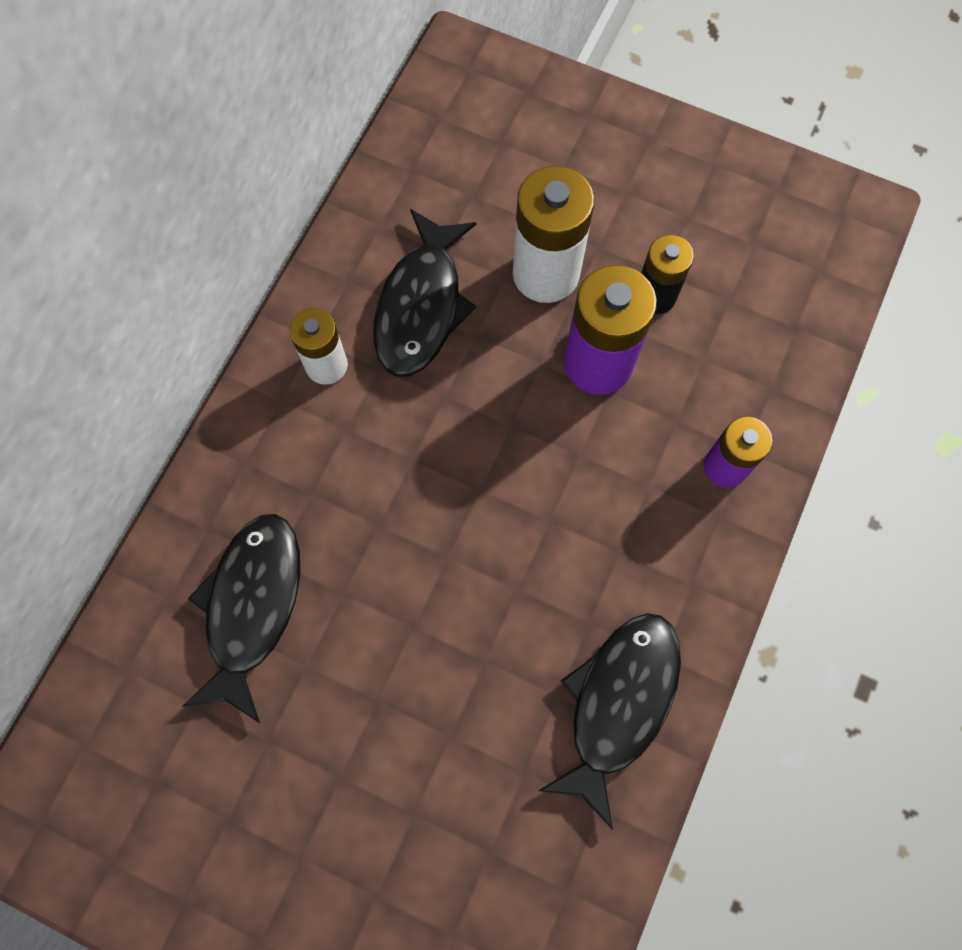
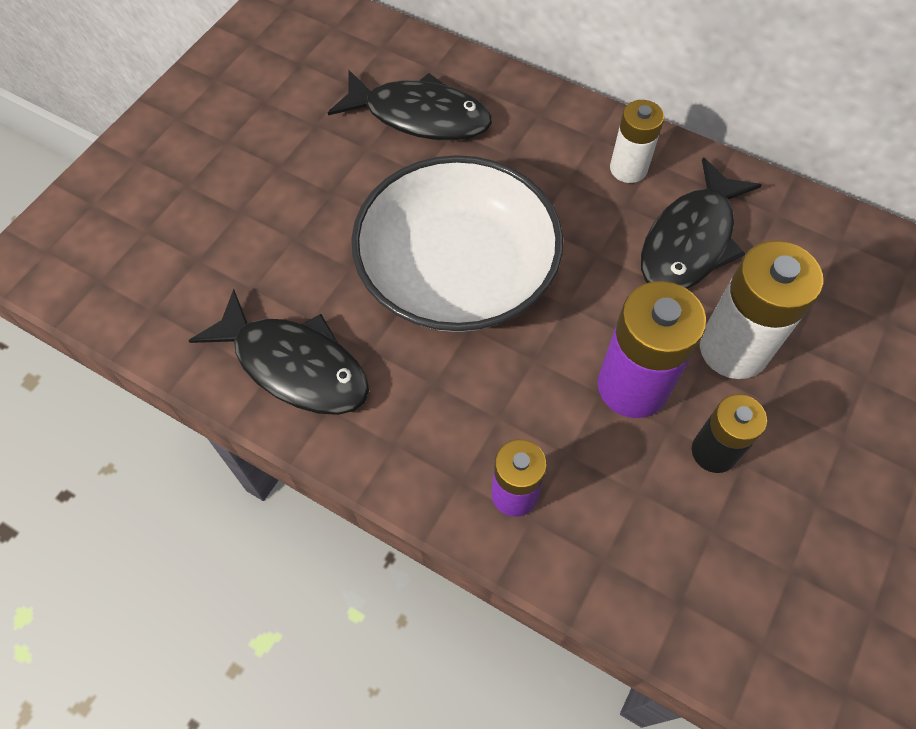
camera: 95 degrees right, 10 degrees down
black fish [374,209,476,377] -> black fish turned 75 degrees counterclockwise [641,157,762,289]
none -> white bowl [351,155,563,332]

